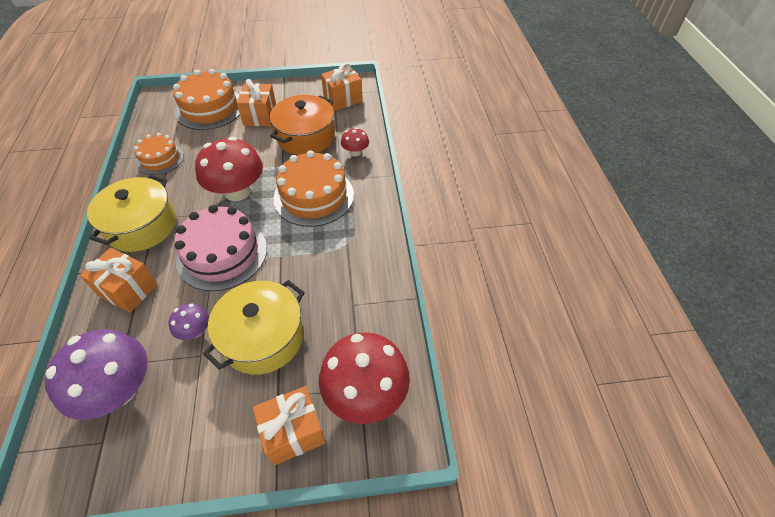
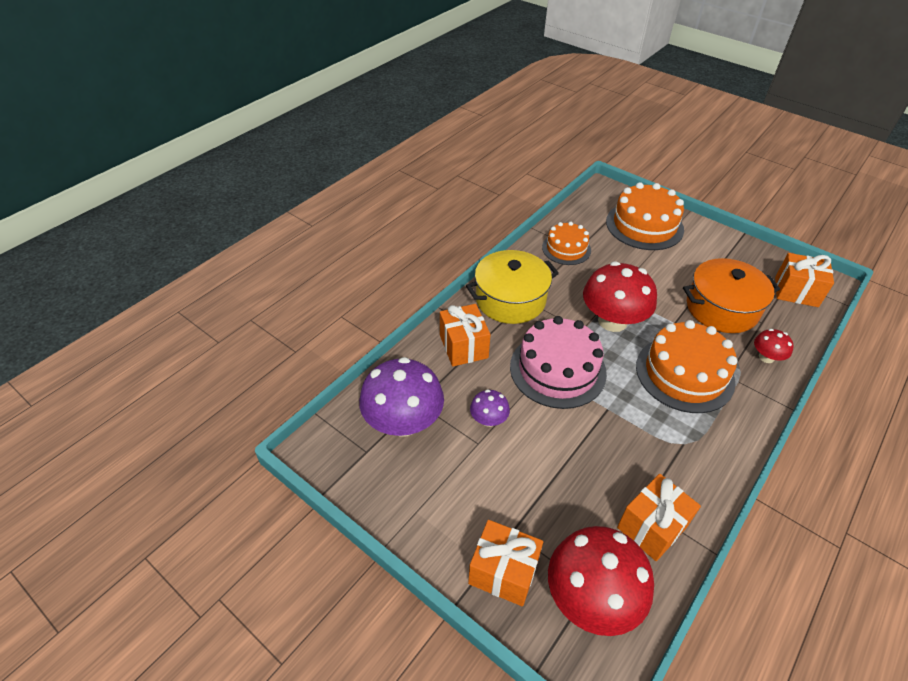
camera: 45 degrees right, 5 degrees down
yellow pot [203,280,305,374] -> none
orange gift [237,79,276,126] -> orange gift moved to [617,474,701,561]

